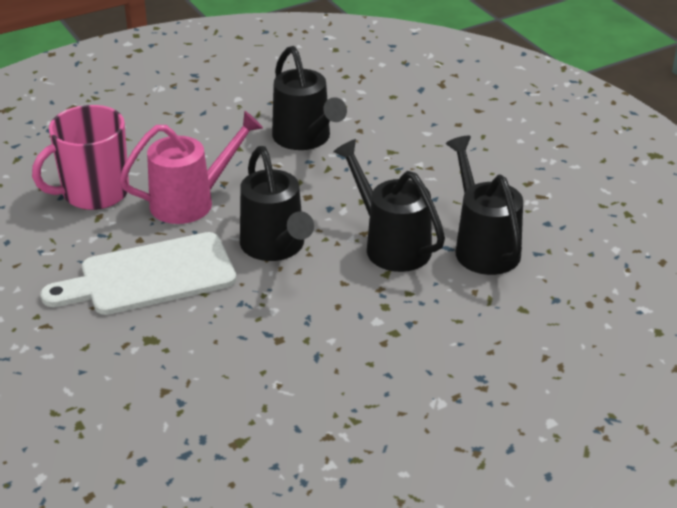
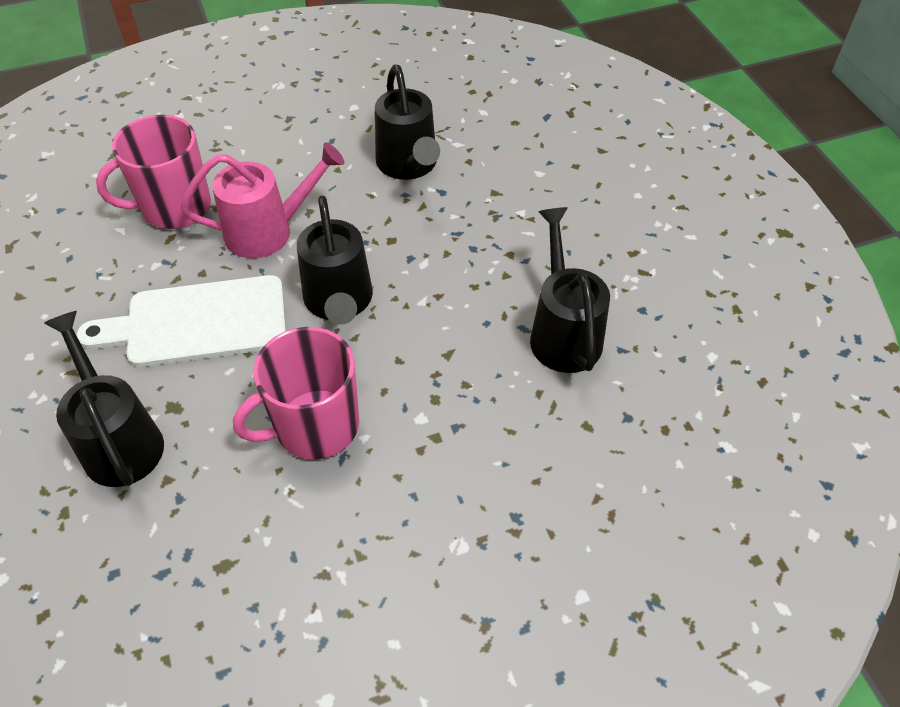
camera: 10 degrees right, 15 degrees up
black watering can [333,139,445,272] -> black watering can moved to [44,311,164,487]
none -> pink mug [233,327,359,460]

